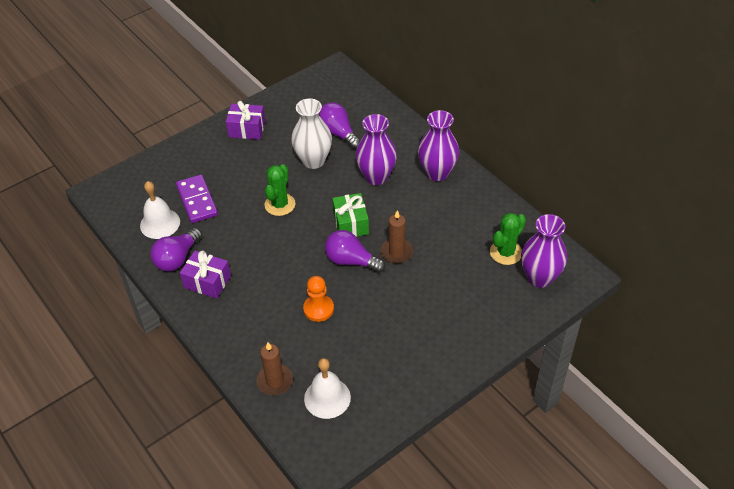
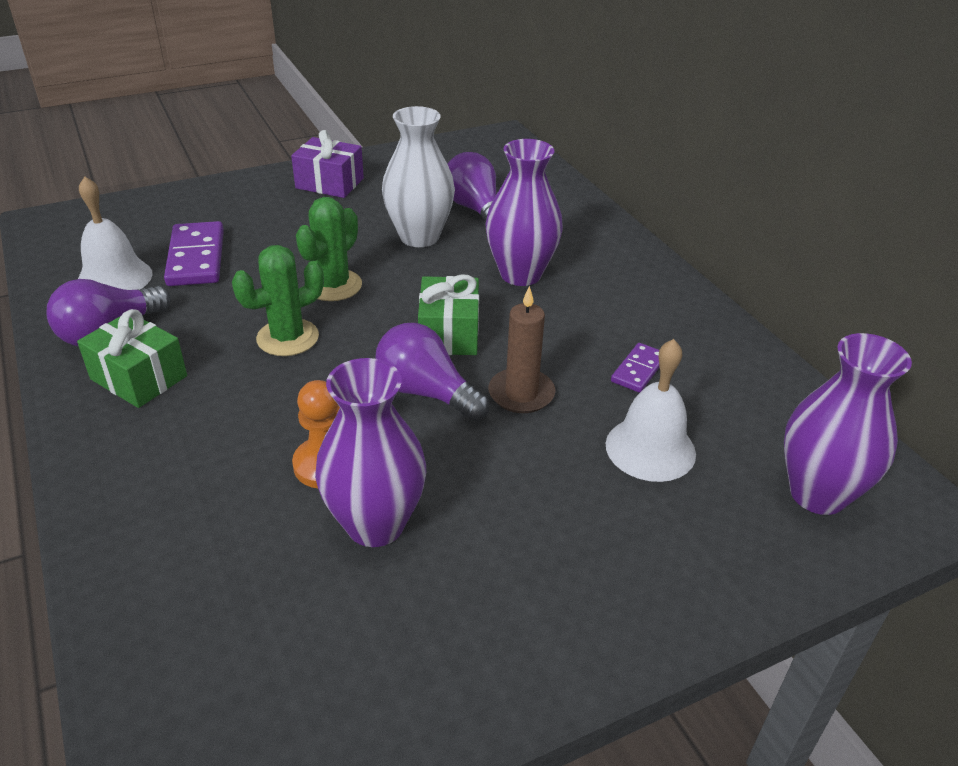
camera: 10 degrees right, 10 degrees down
purple gift [180,251,231,299] -> green gift [77,309,187,408]
brown candle [256,342,293,395] -> none
white bell [304,358,351,419] -> white bell moved to [606,339,696,482]
purple vase [418,110,459,181] -> purple vase moved to [315,358,426,547]
green cactus [490,213,526,265] -> green cactus moved to [232,245,324,356]
none -> purple domino [611,343,660,393]

